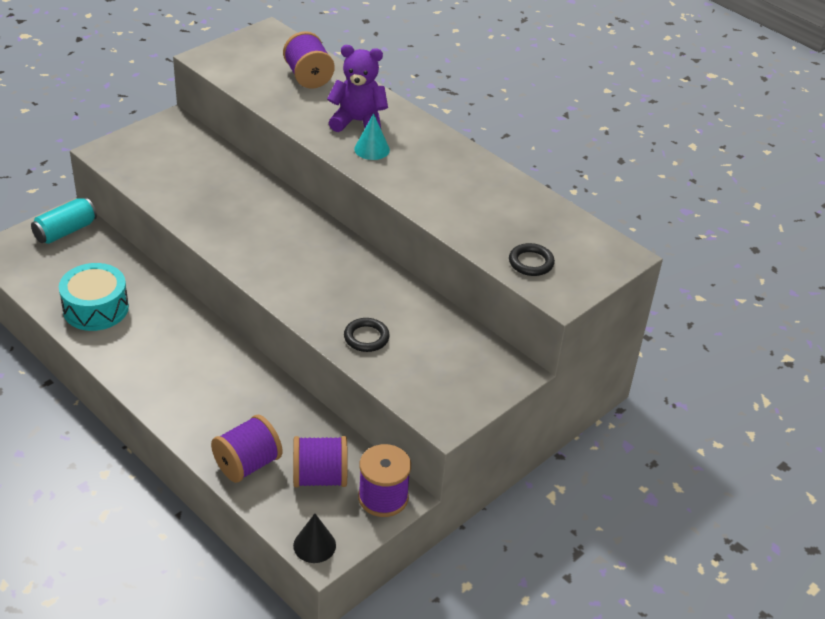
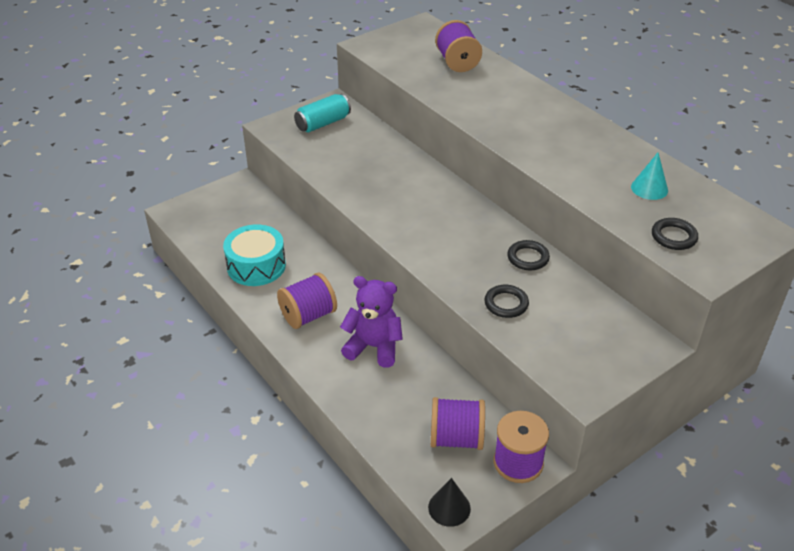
camera: 10 degrees right, 0 degrees up
turquoise can [31,197,97,244] -> turquoise can moved to [294,94,351,133]
purple spool [211,415,282,483] -> purple spool moved to [277,272,337,329]
purple teddy bear [327,45,388,132] -> purple teddy bear moved to [340,276,403,367]
turquoise cone [354,113,390,160] -> turquoise cone moved to [631,153,668,200]
none -> black ring [507,240,550,270]

